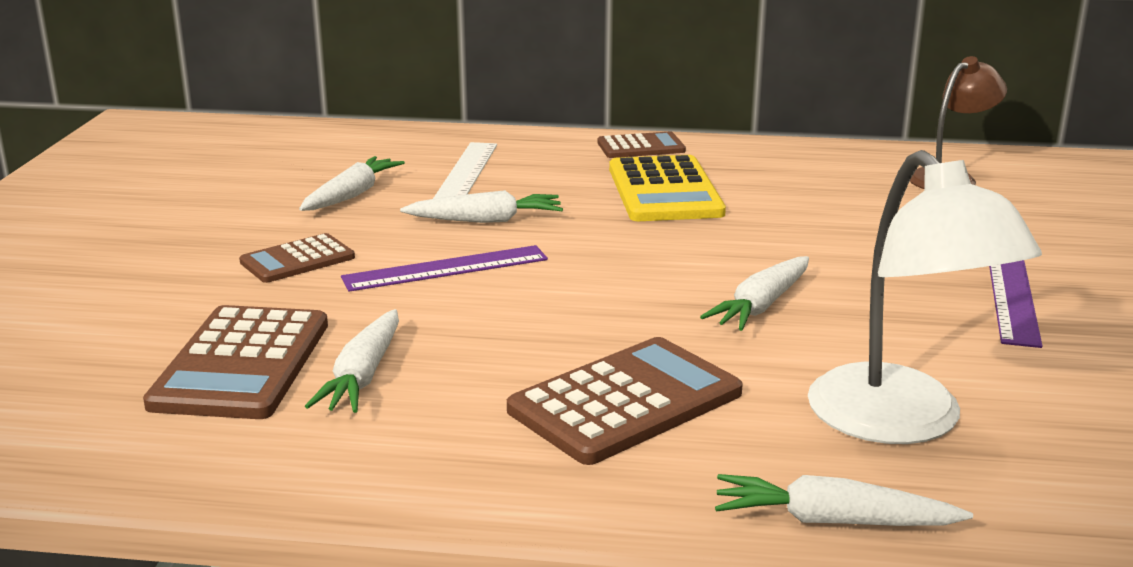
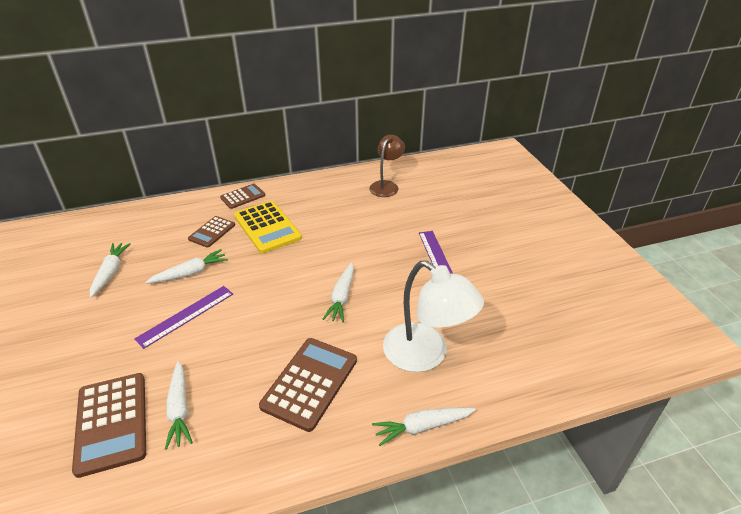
camera: 25 degrees left, 15 degrees up
brown calculator [239,233,355,283] -> brown calculator moved to [188,216,235,248]
white ruler [433,142,497,199] -> none

